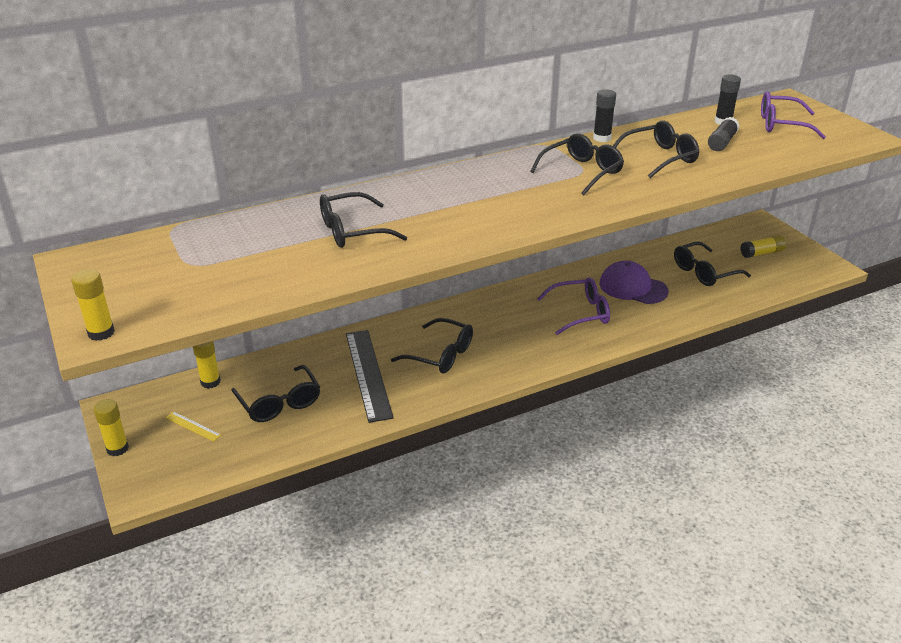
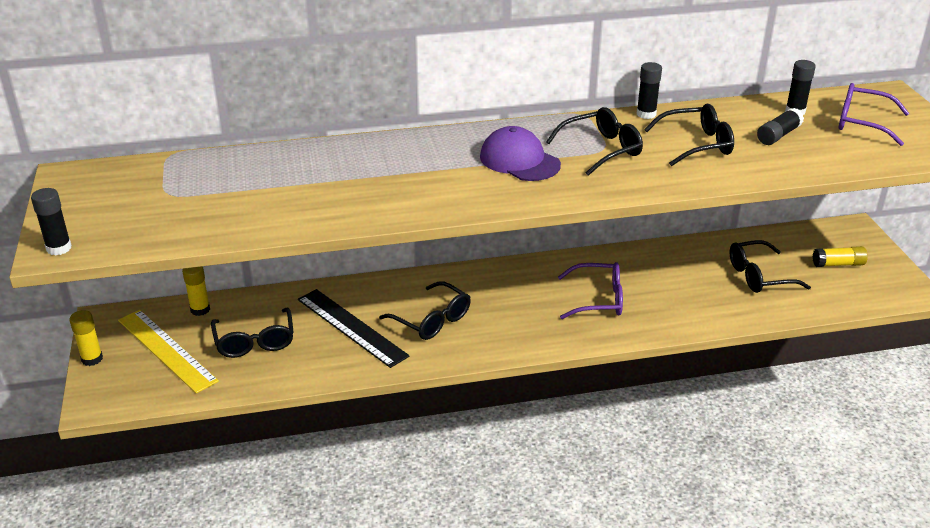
camera: 15 degrees right, 0 degrees up
yellow glue stick [71,269,115,341] -> black glue stick [31,188,72,255]
yellow ruler [165,411,221,442] -> yellow ruler [118,310,219,394], size x2.33
black glasses [320,192,407,248] -> none
black ruler [346,330,394,423] -> black ruler turned 45 degrees counterclockwise [298,289,410,368]
purple cap [599,261,669,304] -> purple cap moved to [480,126,561,181]

